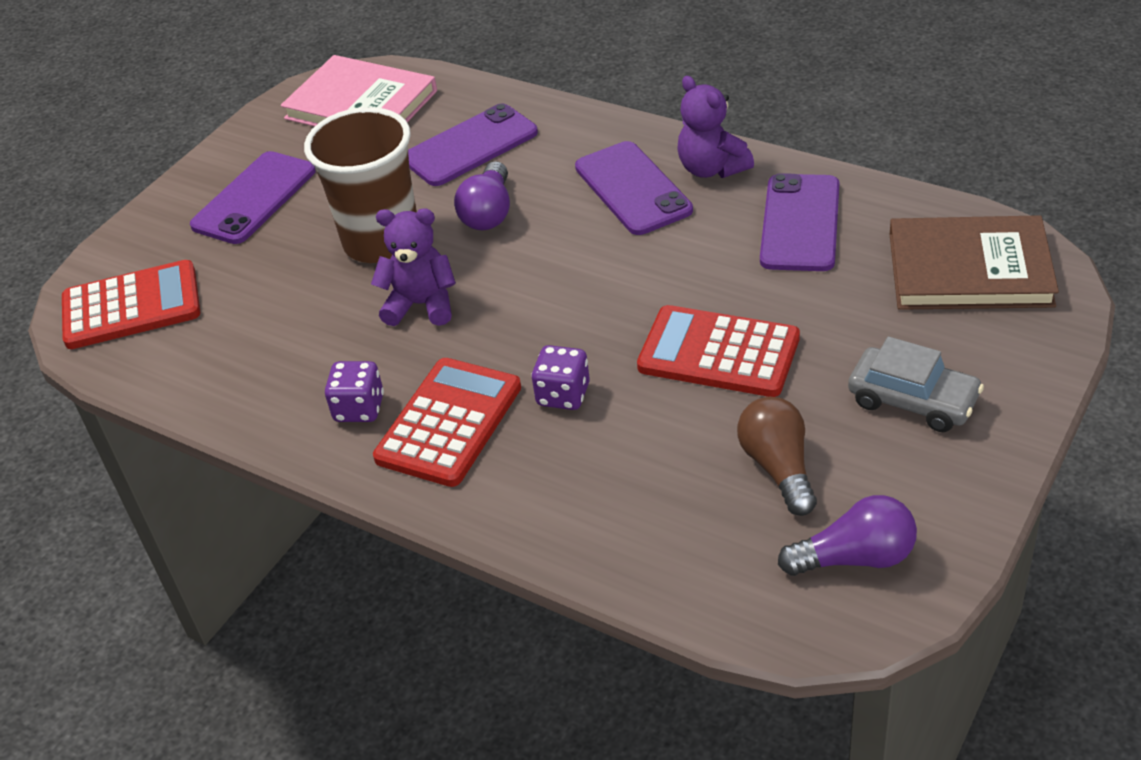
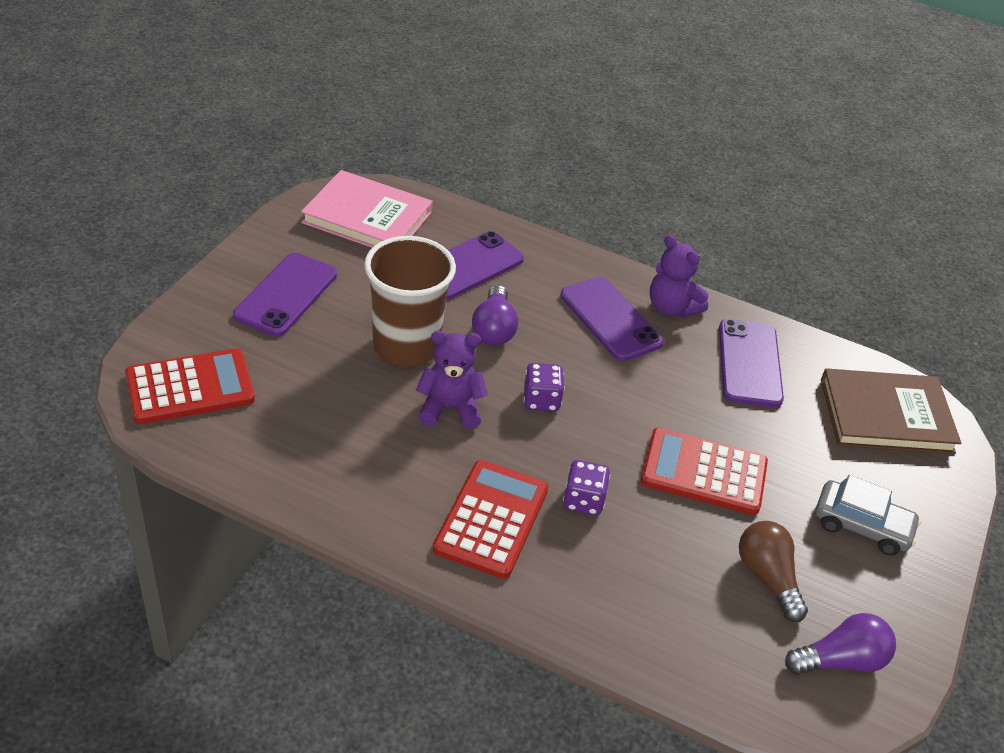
camera: 15 degrees left, 0 degrees up
purple dice [325,361,384,422] -> purple dice moved to [524,363,565,411]

